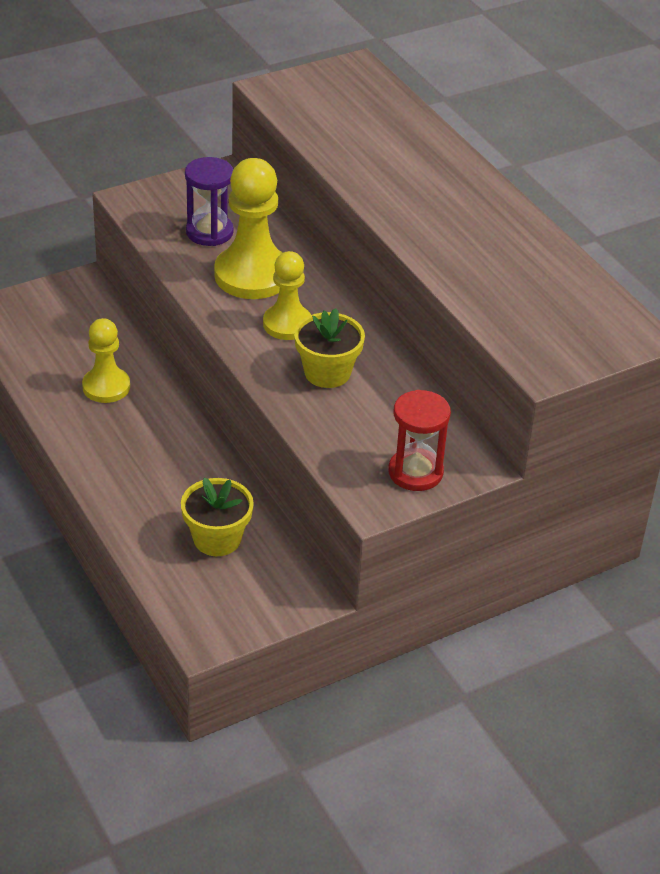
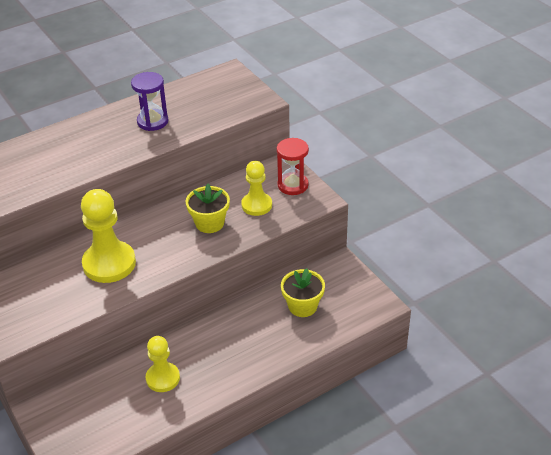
camera: 90 degrees left, 0 degrees up
purple hourglass [185,157,234,246] -> purple hourglass moved to [131,72,168,131]
yellow pawn [263,251,311,340] -> yellow pawn moved to [241,161,272,216]

